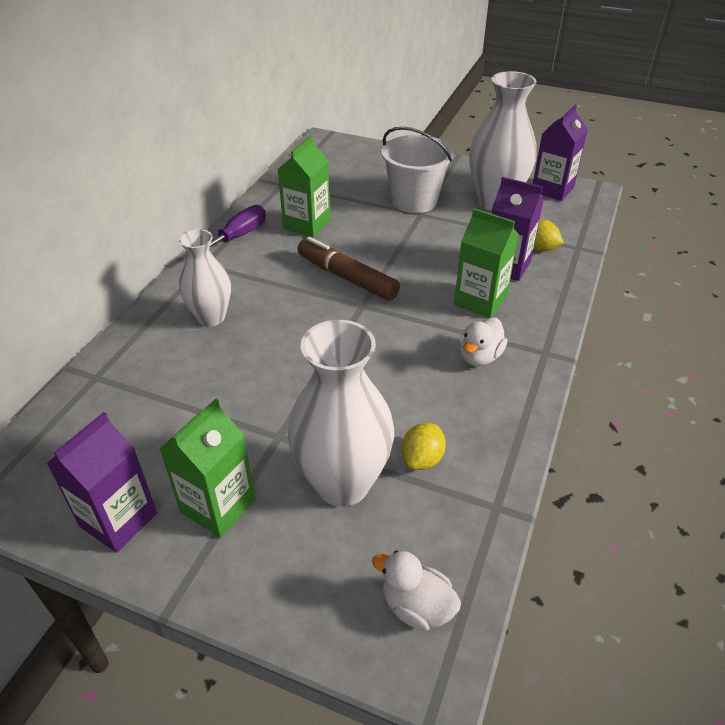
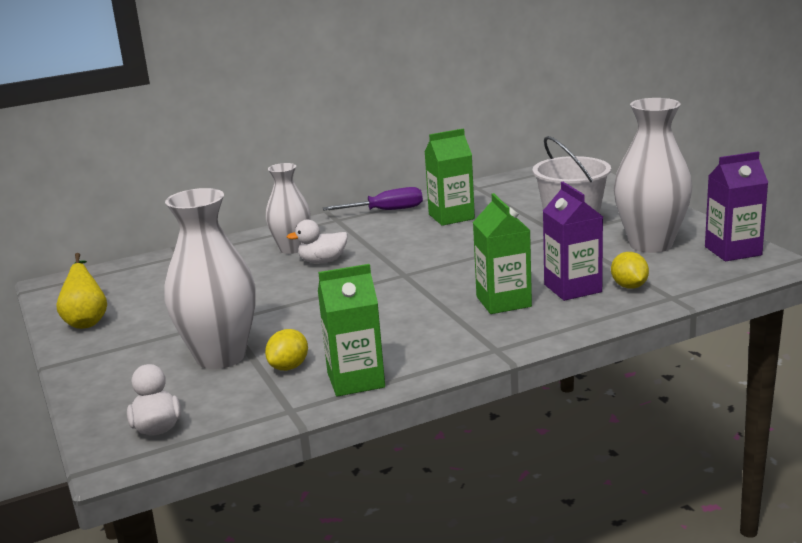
camera: 45 degrees right, 20 degrees down
purple carton [46,412,157,553] -> yellow pear [56,253,107,329]
green carton [160,398,255,538] -> green carton moved to [318,264,385,397]
brown marker [297,237,400,301] -> none
yellow lemon [401,423,446,470] -> yellow lemon turned 45 degrees counterclockwise [265,329,308,371]
white duck [460,317,507,366] -> white duck moved to [287,220,348,264]

